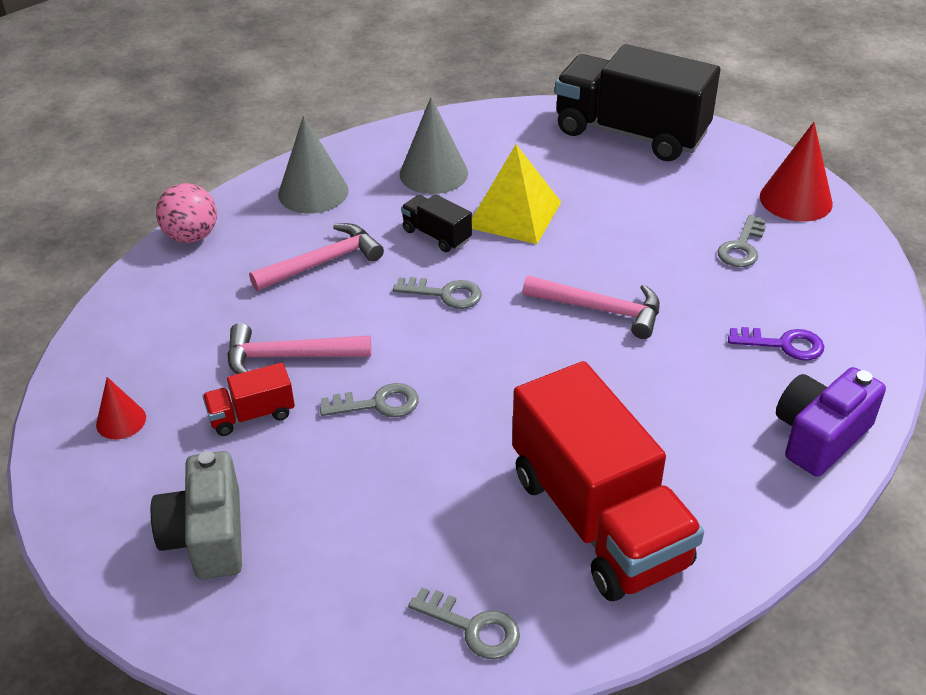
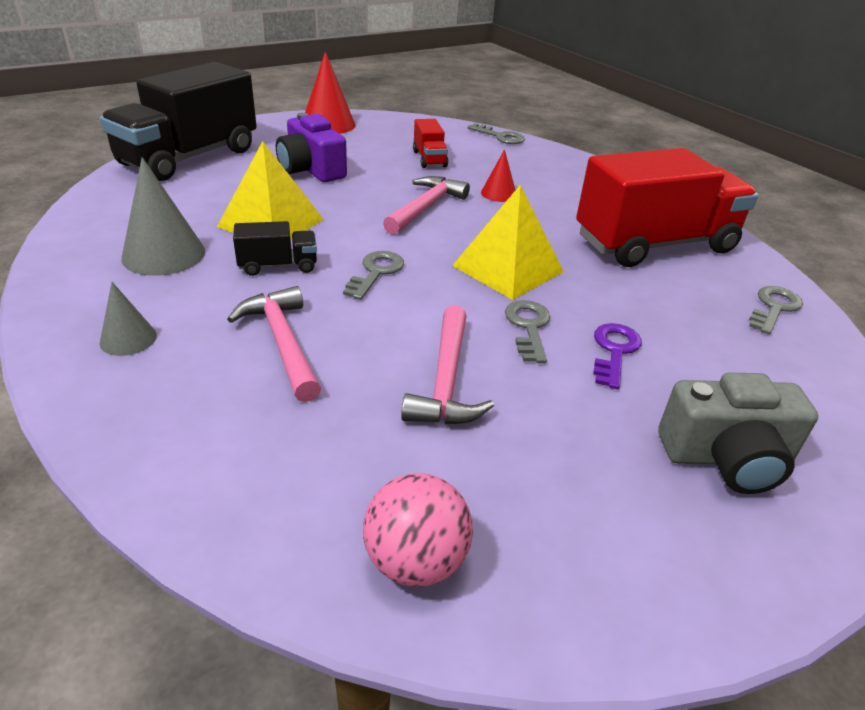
camera: 85 degrees left, 5 degrees down
red cone [96,377,146,439] -> red cone moved to [481,149,515,202]
pink ball [156,183,217,243] -> pink ball moved to [363,473,473,587]
red truck [203,363,295,436] -> red truck moved to [413,119,448,168]
grey cone [278,115,348,214] -> grey cone [100,282,157,356], size x0.56
black truck [401,194,472,252] -> black truck turned 150 degrees counterclockwise [233,221,317,276]
grey key [718,215,766,267] -> grey key moved to [468,123,525,144]
purple key [728,327,824,361] -> purple key moved to [593,323,642,389]
purple camera [776,367,886,477] -> purple camera moved to [276,113,347,182]
none -> yellow pyramid [452,184,564,300]

